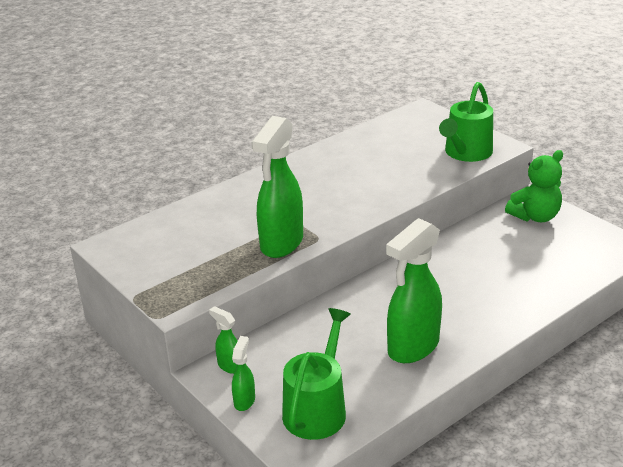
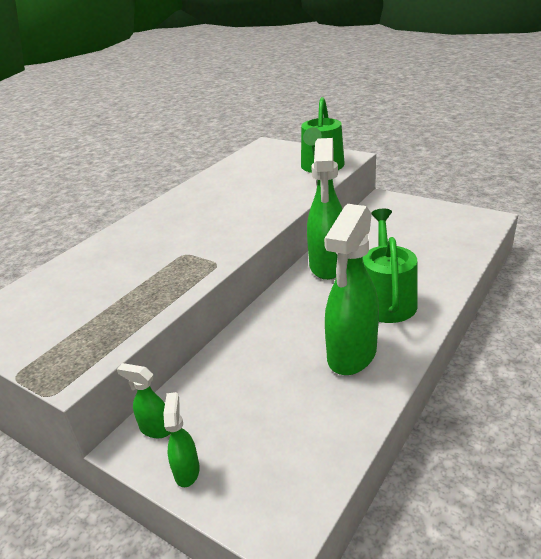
camera: 15 degrees left, 0 degrees up
green spray bottle [252,116,303,258] -> green spray bottle moved to [307,138,343,280]
green watering can [282,308,351,440] -> green watering can moved to [363,209,418,323]
green teddy bear [505,150,563,222] -> none

